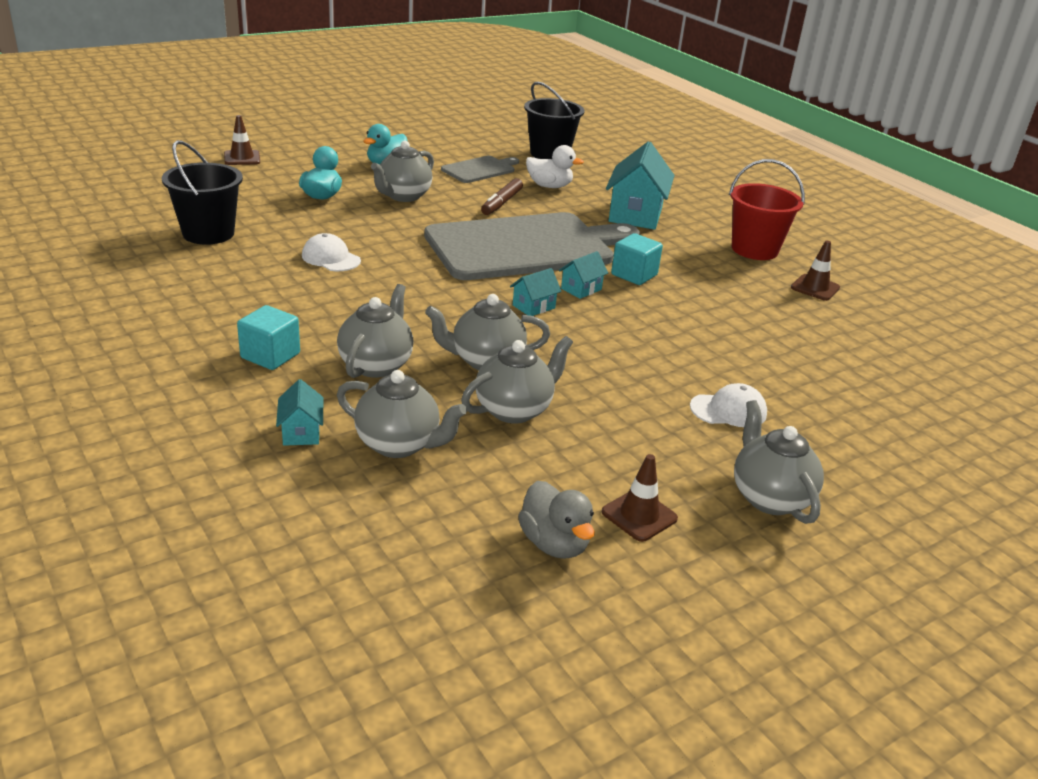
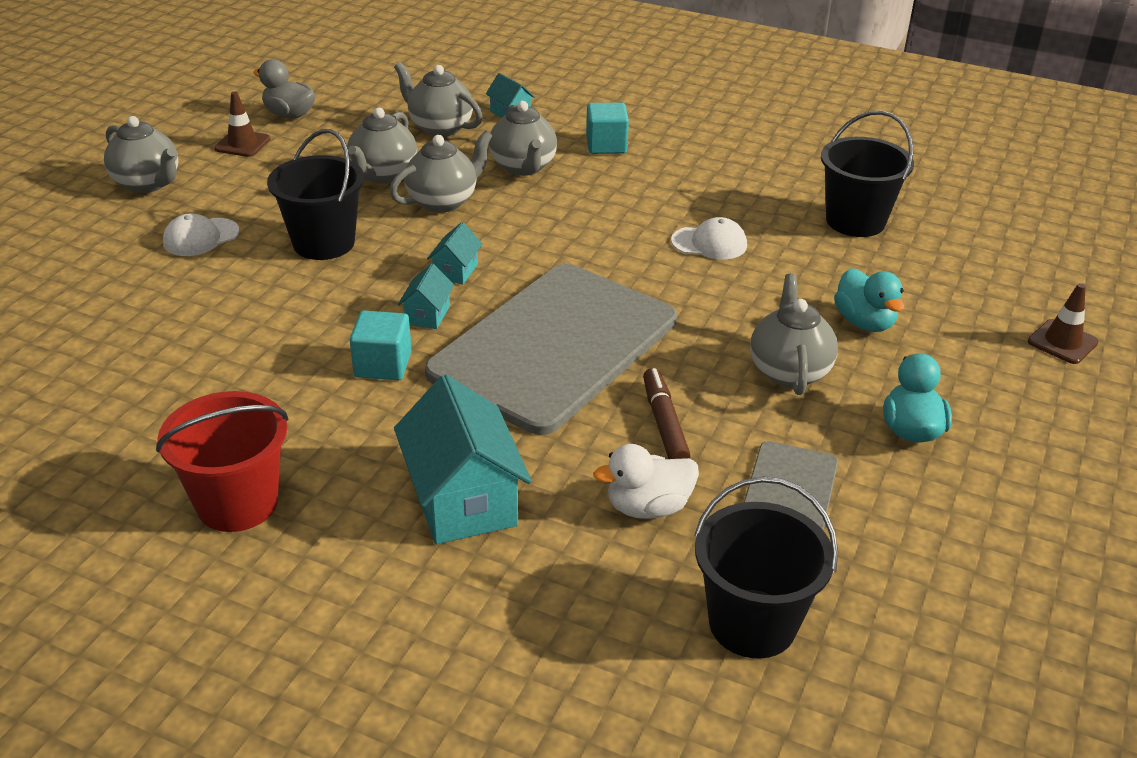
camera: 150 degrees right, 5 degrees up
grey teapot [337,370,467,458] -> grey teapot turned 45 degrees clockwise [394,62,483,137]
brown traffic cone [791,241,840,301] -> none
none -> black bucket [267,129,364,260]

